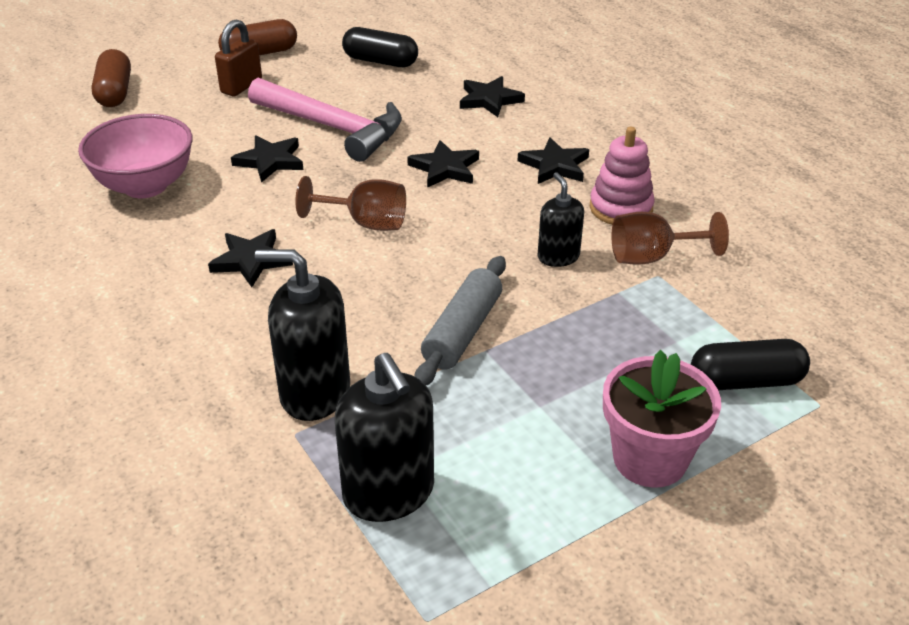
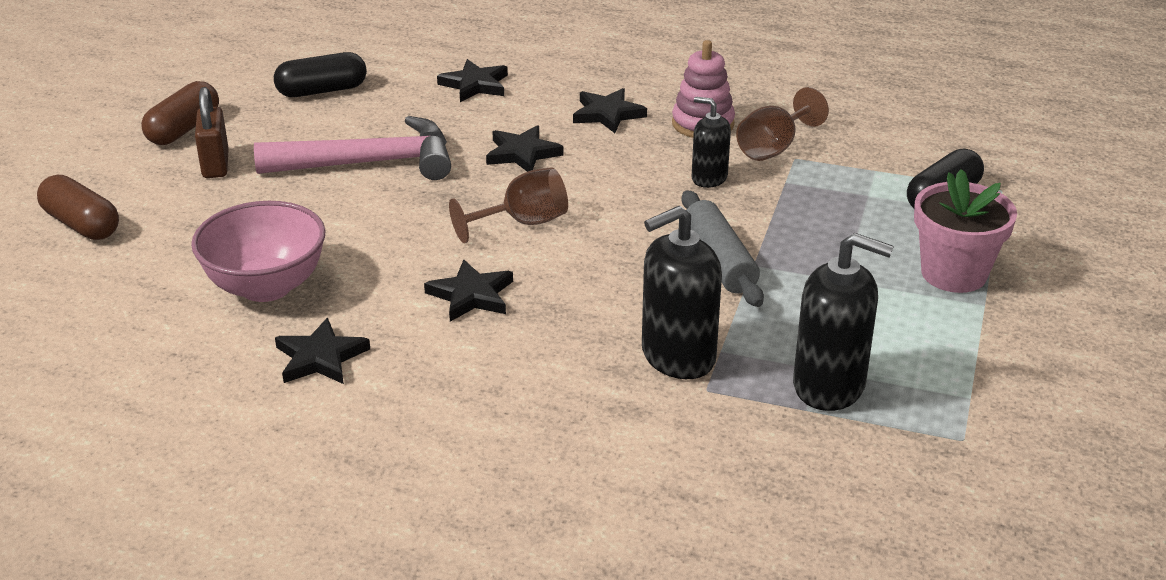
camera: 40 degrees left, 5 degrees down
black star [231,136,303,183] -> black star moved to [275,318,370,384]

